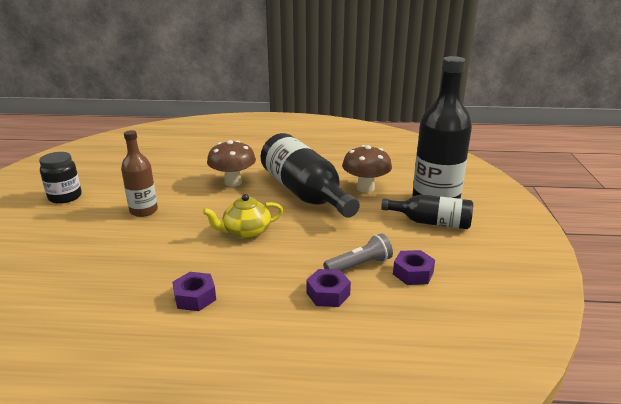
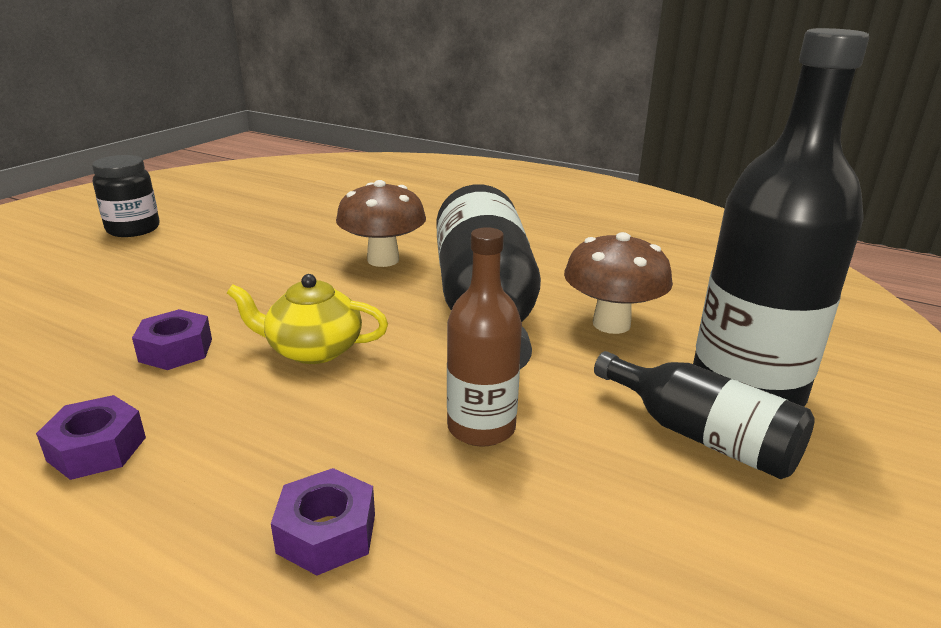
camera: 25 degrees right, 0 degrees up
brown bottle [121,130,158,217] -> brown bottle moved to [447,227,522,447]
grey flashlight [323,234,393,271] -> none
purple nut [393,250,435,285] -> purple nut moved to [132,309,212,370]

